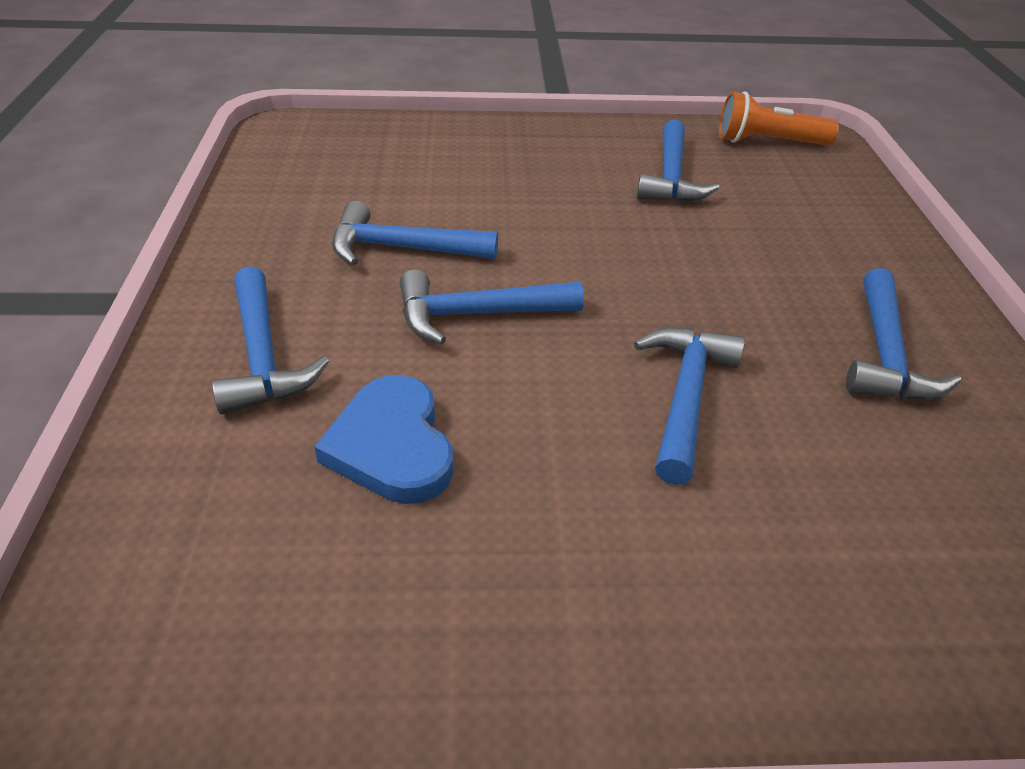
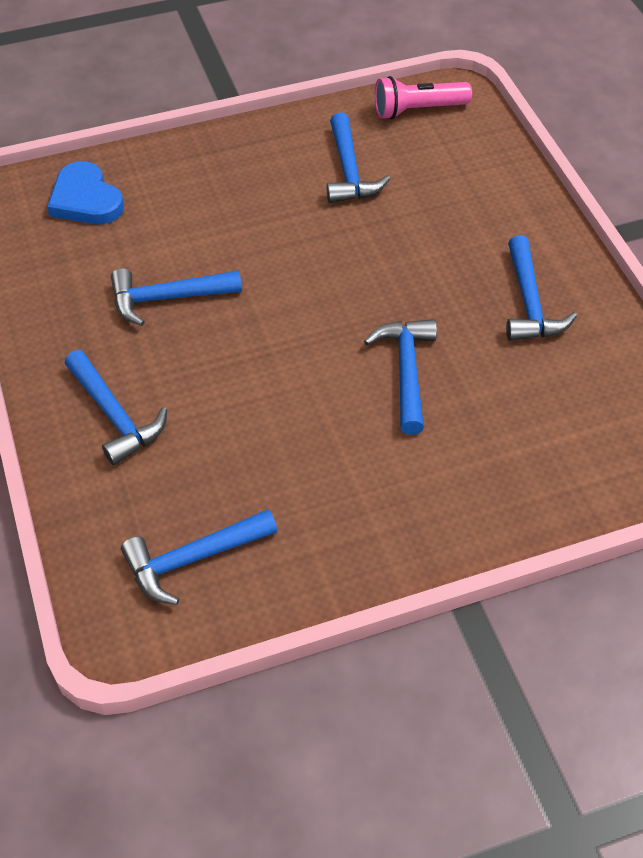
camera: 15 degrees left, 10 degrees up
blue heart [314,375,454,504] -> blue heart moved to [47,161,124,224]
blue hammer [400,269,584,345] -> blue hammer moved to [121,509,277,605]
orange flashlight [719,91,839,146] -> pink flashlight [375,76,472,120]

